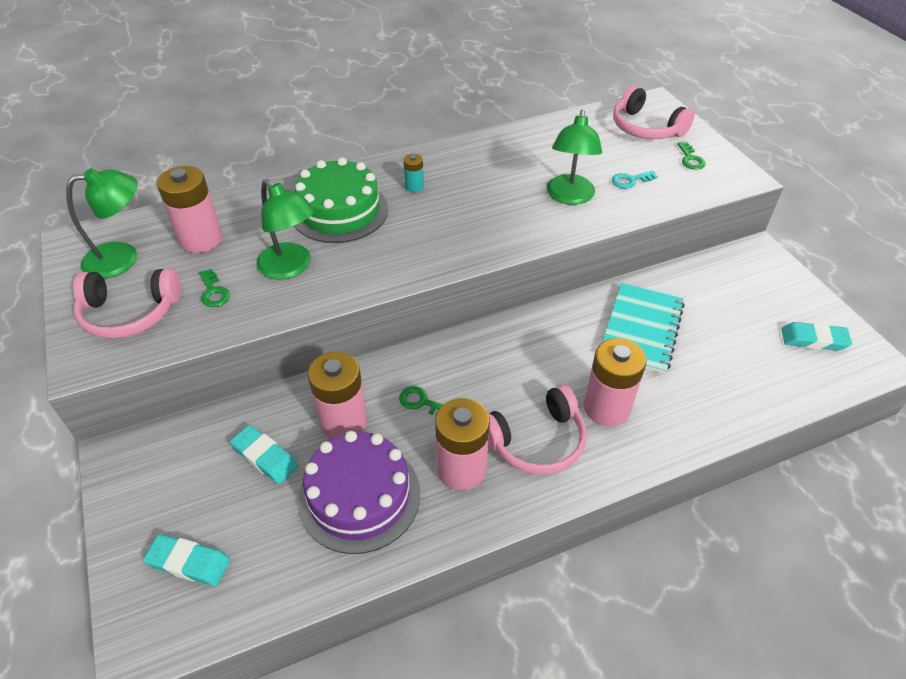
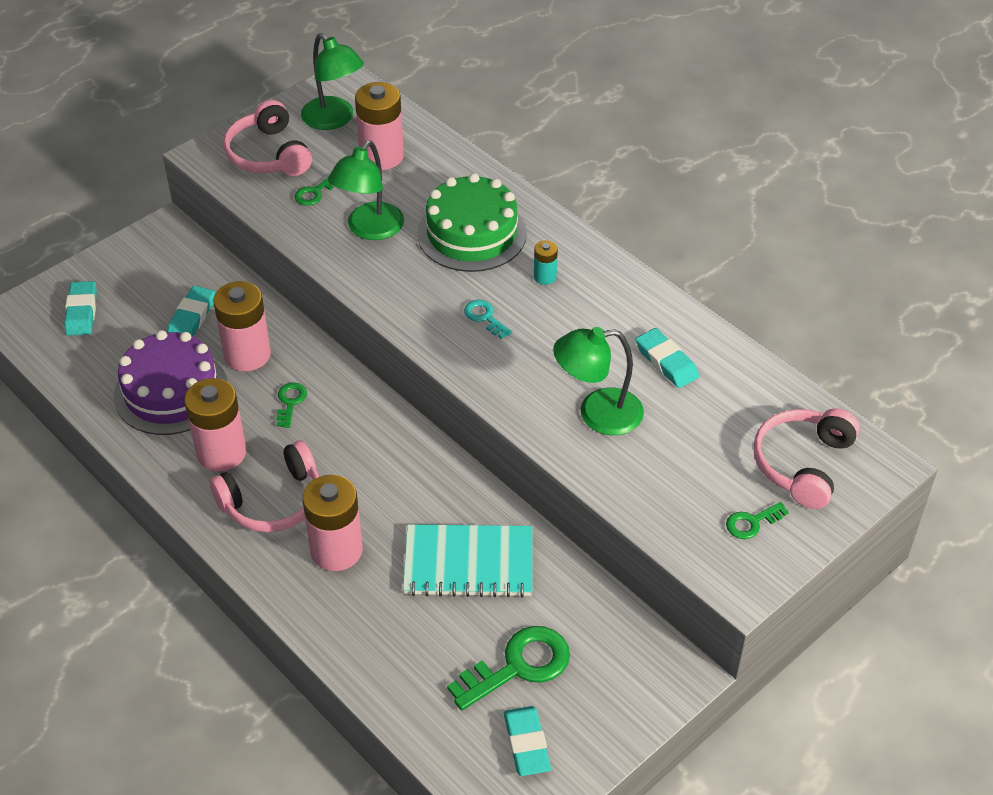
camera: 70 degrees right, 0 degrees up
pink headphones [488,385,587,475] -> pink headphones turned 75 degrees counterclockwise [210,441,319,532]
turquoise key [612,170,658,189] -> turquoise key moved to [464,300,512,339]
none -> green key [447,626,570,711]
none -> turquoise eraser [636,328,699,388]

